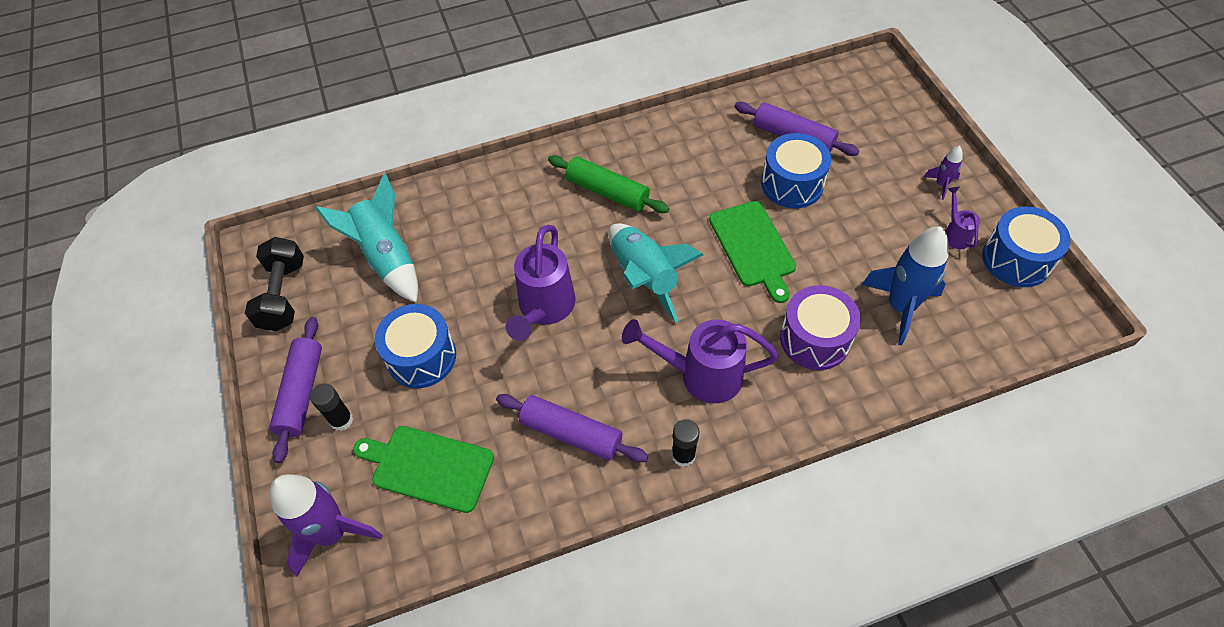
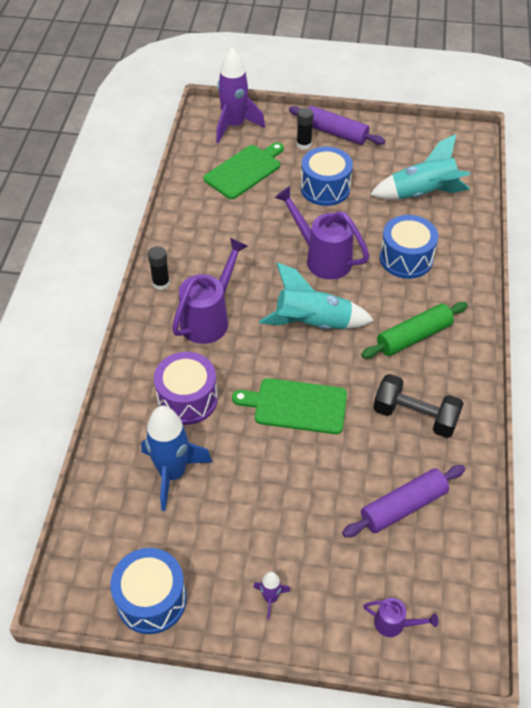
camera: 115 degrees right, 5 degrees down
black dumbbell [245,237,304,331] -> black dumbbell moved to [373,374,464,438]
purple rolling pin [496,394,648,462] -> none
blue drum [761,133,831,208] -> blue drum moved to [380,215,438,279]
purple watering can [945,187,980,249] -> purple watering can moved to [363,598,438,637]

